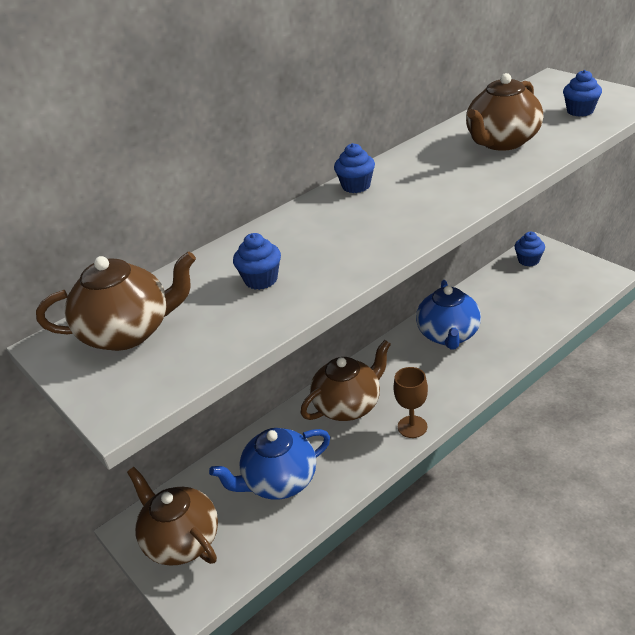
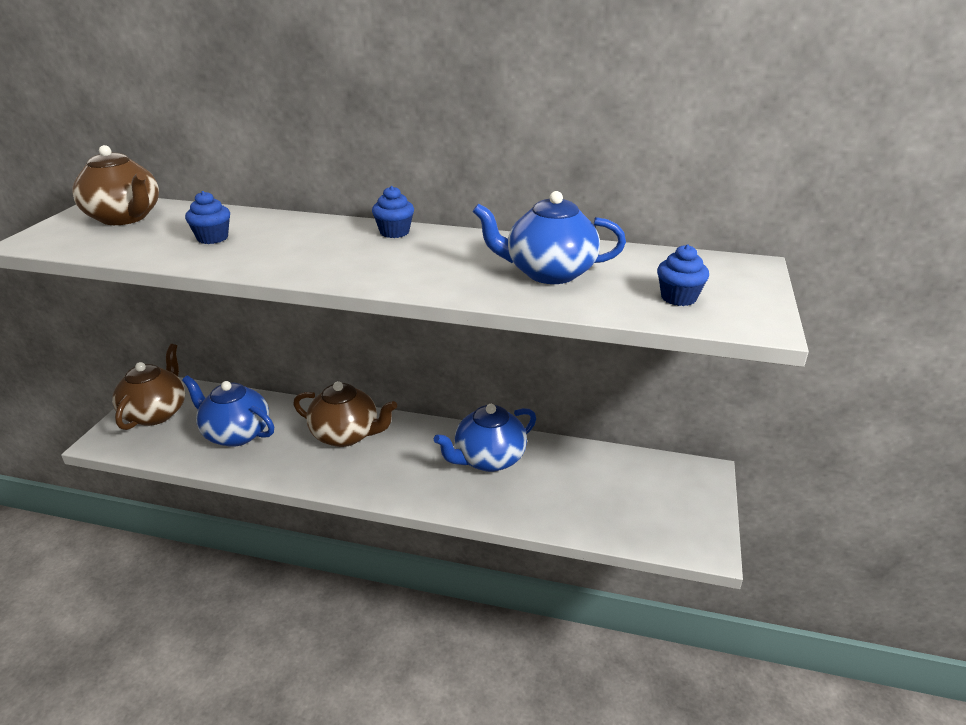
camera: 50 degrees right, 5 degrees down
brown goblet [393,367,428,438] -> none
brown teapot [466,73,543,151] -> blue teapot [473,191,626,284]
blue cupcake [514,232,545,266] -> none

